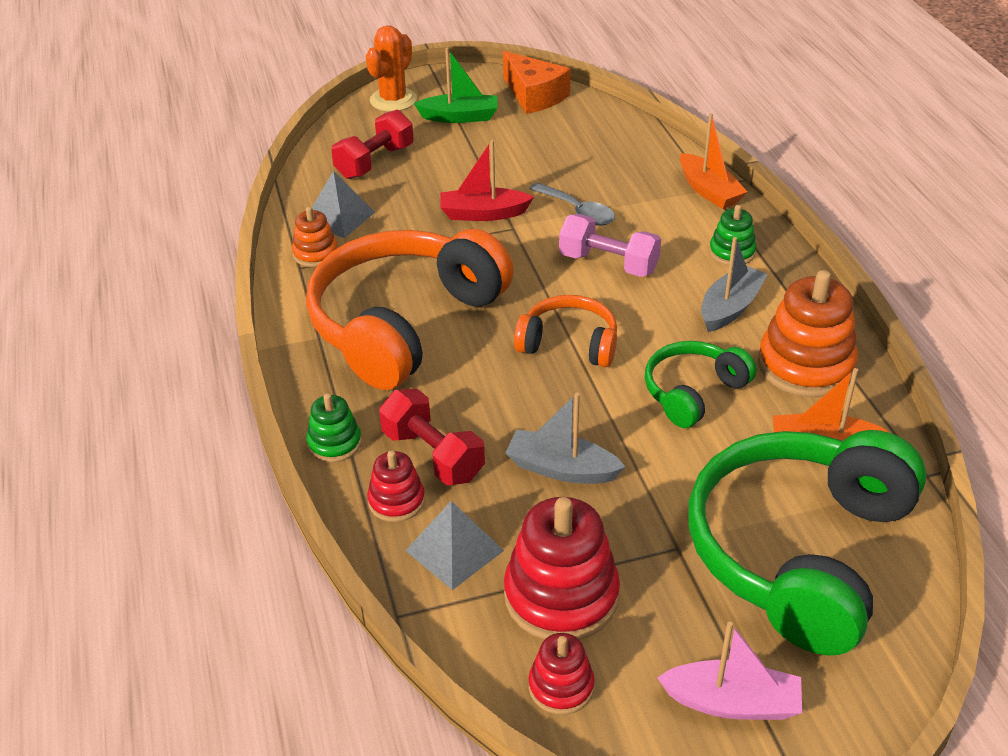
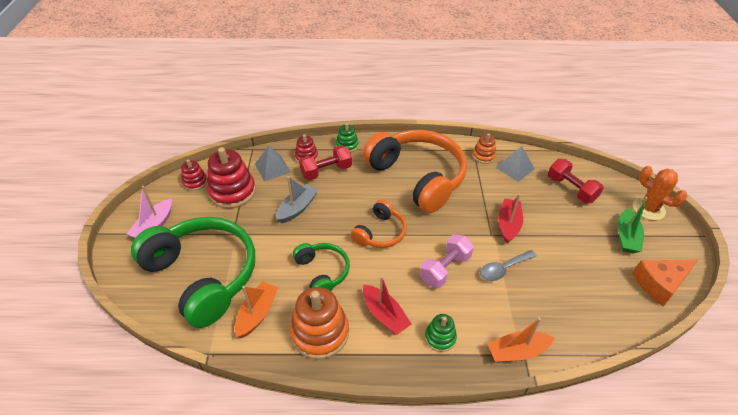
camera: 105 degrees right, 5 degrees up
grey boat [701,237,768,332] -> red boat [363,276,411,335]

